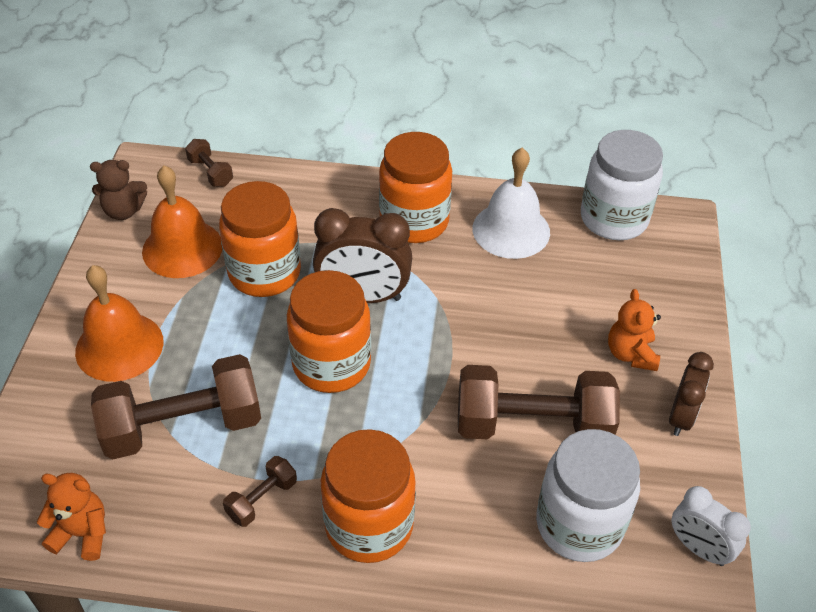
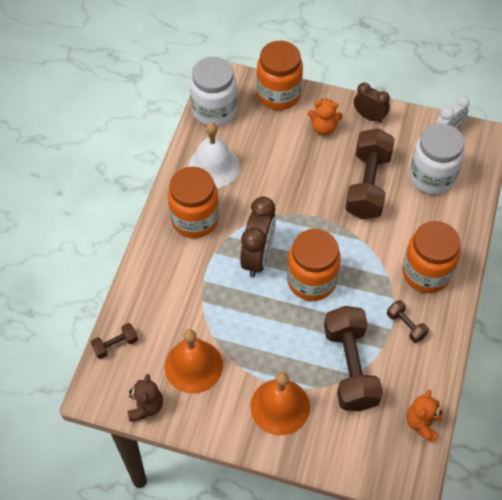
camera: 80 degrees left, 10 degrees up
orange jar [219,181,301,297] -> orange jar moved to [257,41,303,110]

